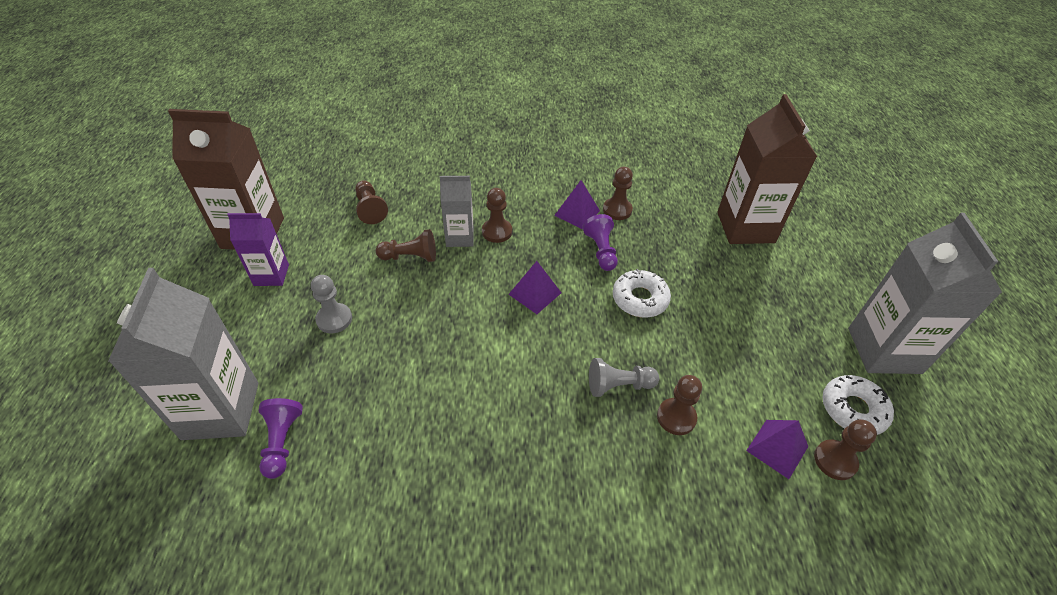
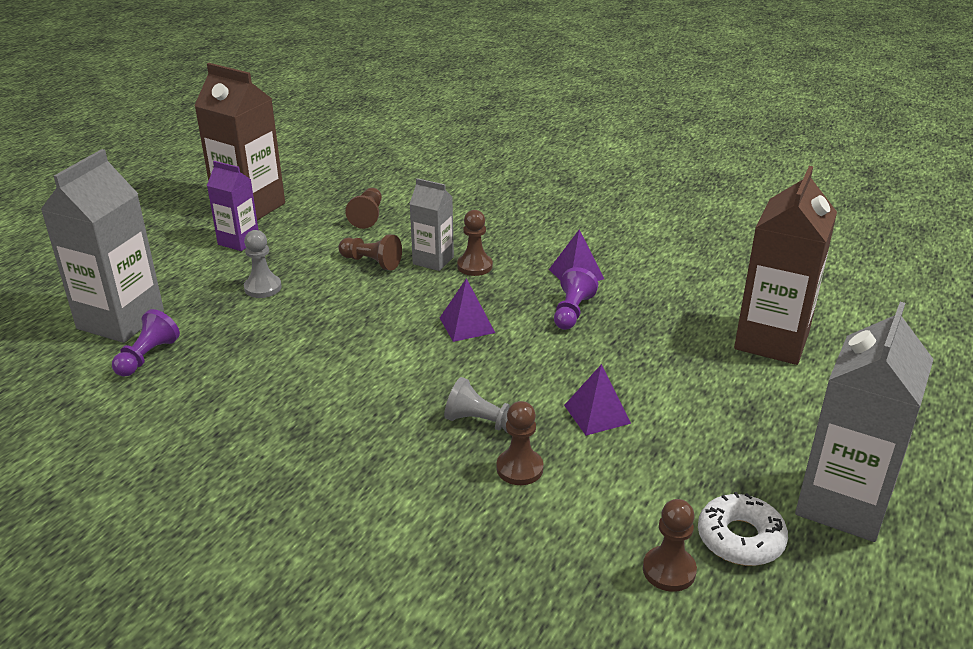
camera: 30 degrees right, 15 degrees down
brown pawn [603,167,633,220] -> none
white donut [613,269,671,318] -> none
purple pyramid [746,420,808,479] -> purple pyramid moved to [564,364,631,436]

